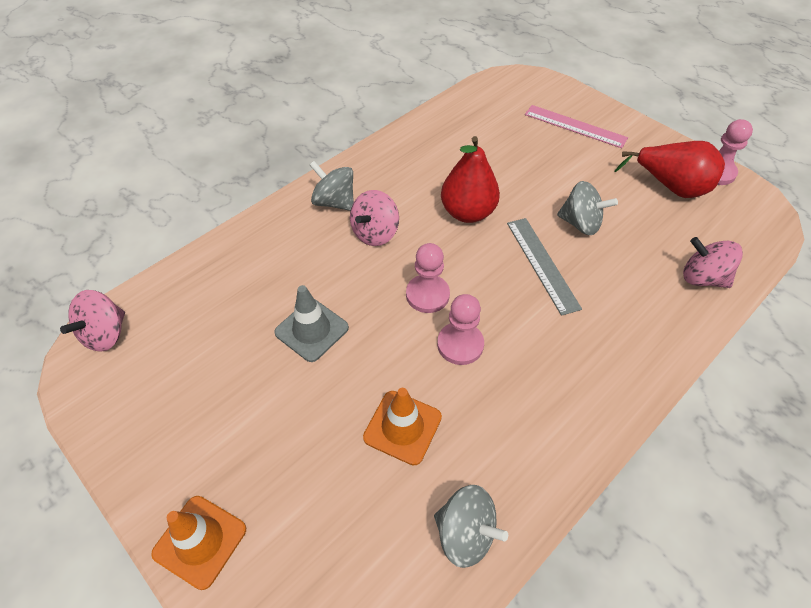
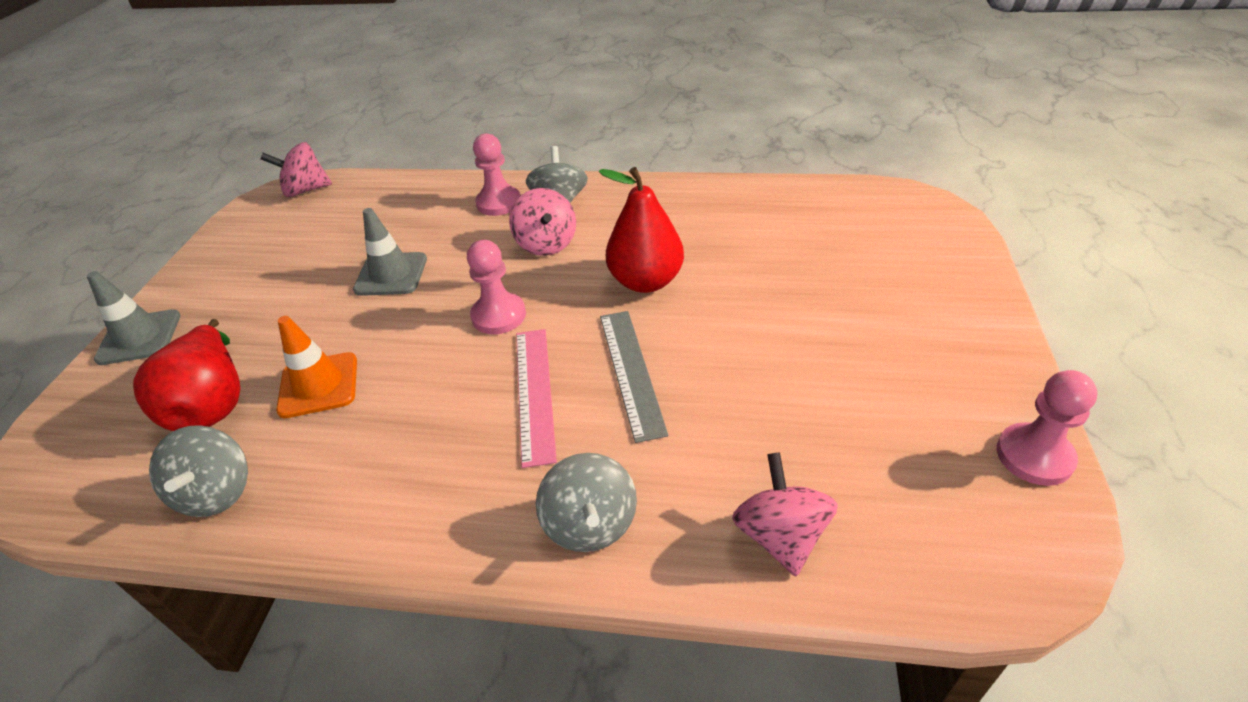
camera: 55 degrees right, 10 degrees down
orange traffic cone [151,496,246,590] -> grey traffic cone [87,271,181,365]
pink spinning top [350,190,399,246] -> pink spinning top turned 105 degrees counterclockwise [509,188,576,256]
pink pawn [437,294,484,365] -> pink pawn moved to [473,133,521,216]
grey ruler [507,218,582,316] -> grey ruler turned 45 degrees counterclockwise [600,311,668,443]
pink ruler [525,105,628,148] -> pink ruler moved to [516,329,557,468]
grey spinning top [557,181,618,235] -> grey spinning top moved to [536,453,637,552]
red pear [614,141,725,198] -> red pear moved to [133,319,241,431]

